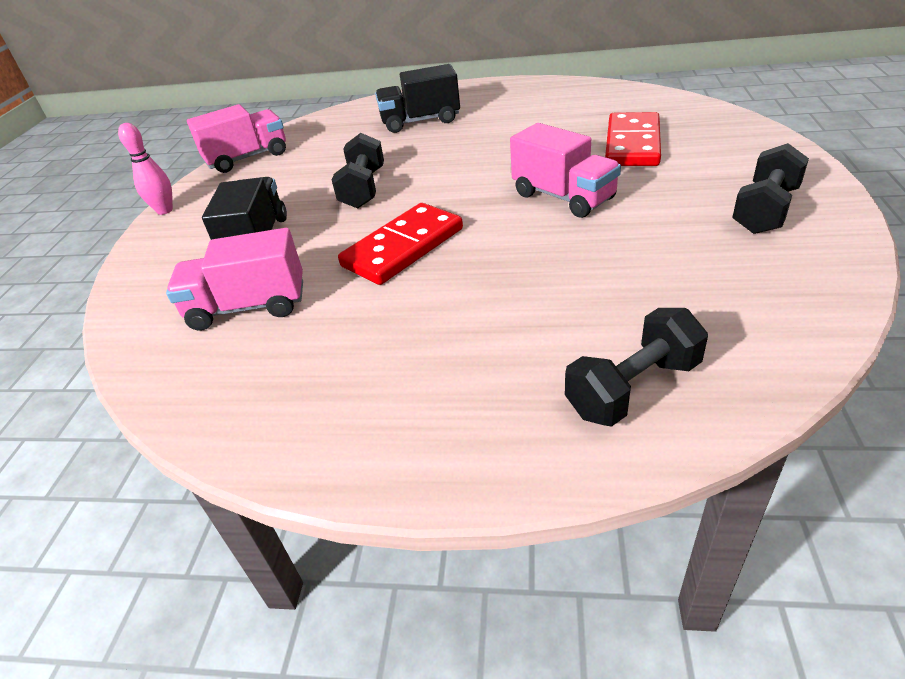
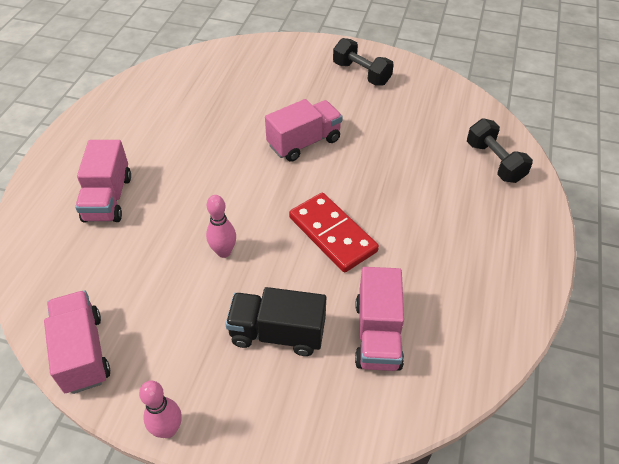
camera: 85 degrees left, 10 degrees up
black dumbbell [332,133,384,209] -> pink bowling pin [206,195,236,258]
black truck [375,64,460,133] -> pink truck [75,140,131,222]
red domino [605,112,661,166] -> none

